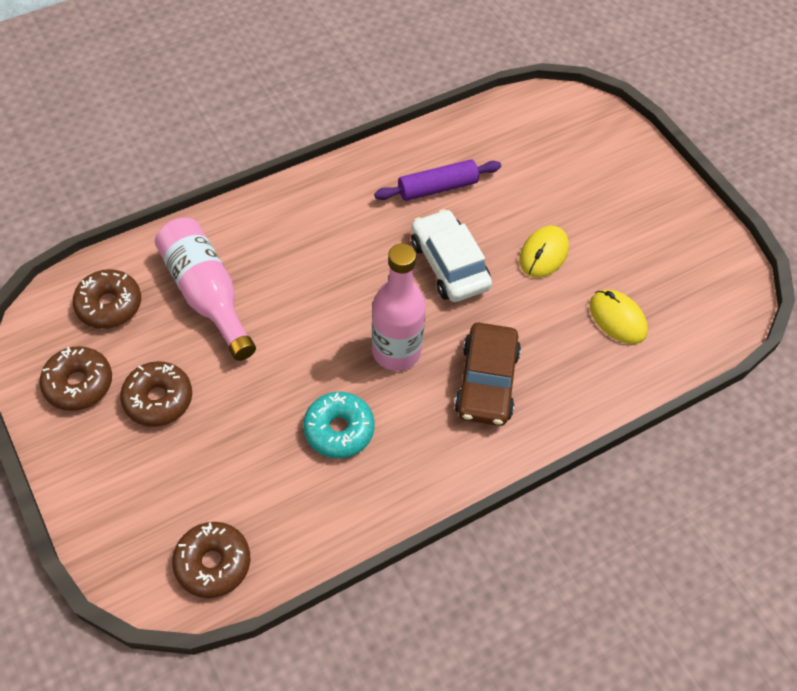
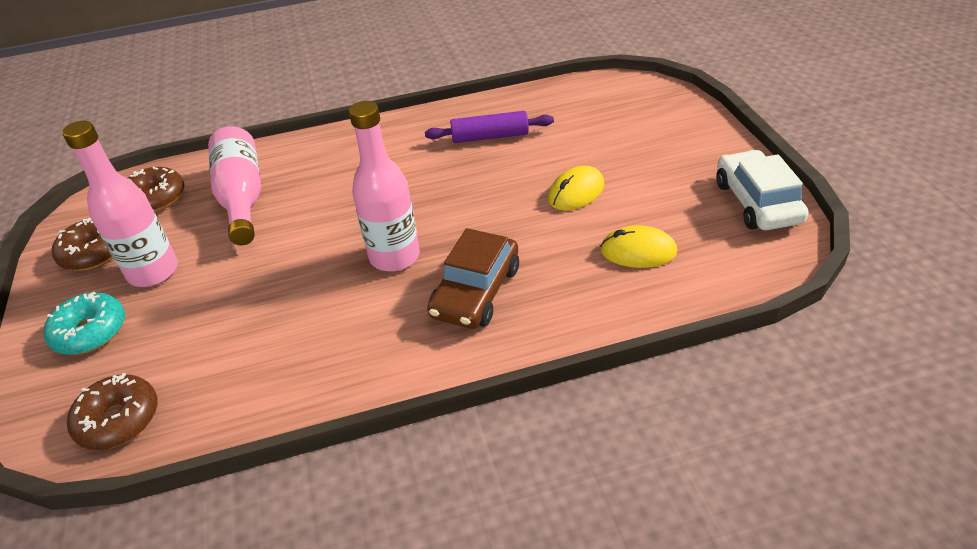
camera: 20 degrees right, 15 degrees down
brown donut [120,361,192,427] -> pink bottle [62,121,178,287]
turquoise donut [303,392,374,458] -> turquoise donut moved to [43,292,125,355]
white car [411,209,492,302] -> white car moved to [716,150,809,230]
yellow mouse [590,290,648,344] -> yellow mouse turned 60 degrees counterclockwise [600,225,677,268]

